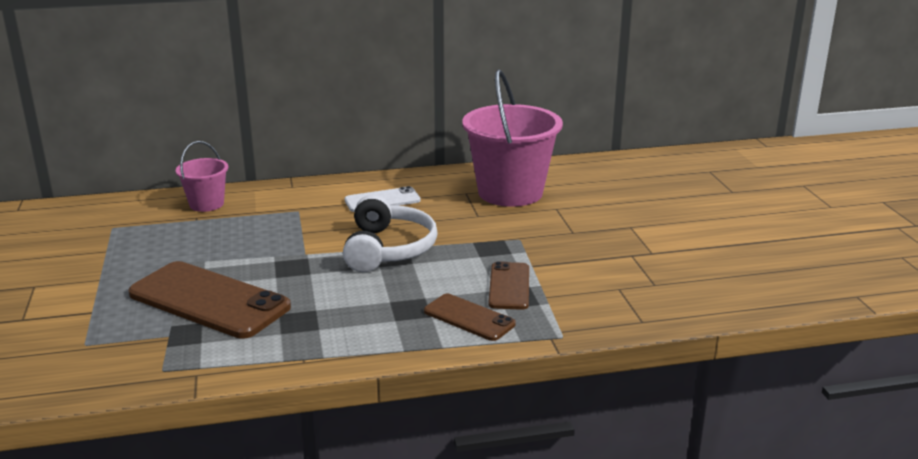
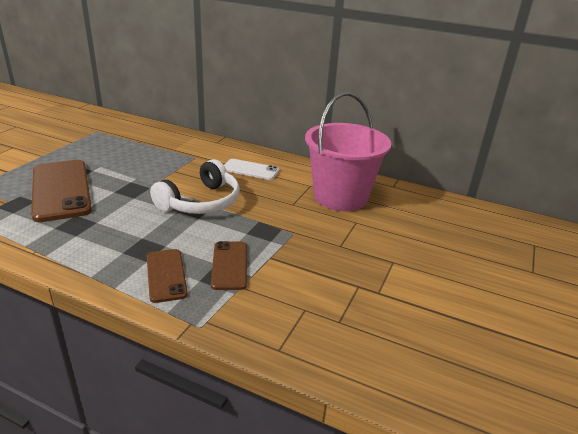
camera: 35 degrees right, 5 degrees up
pink bucket [175,141,228,212] -> none
brown phone [488,261,529,310] -> brown phone turned 45 degrees counterclockwise [211,241,247,290]

